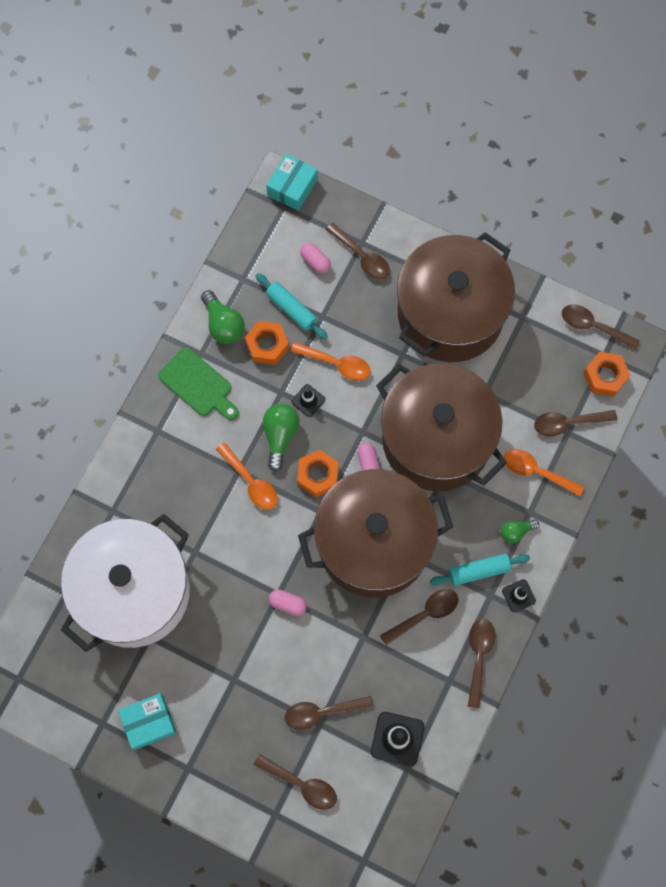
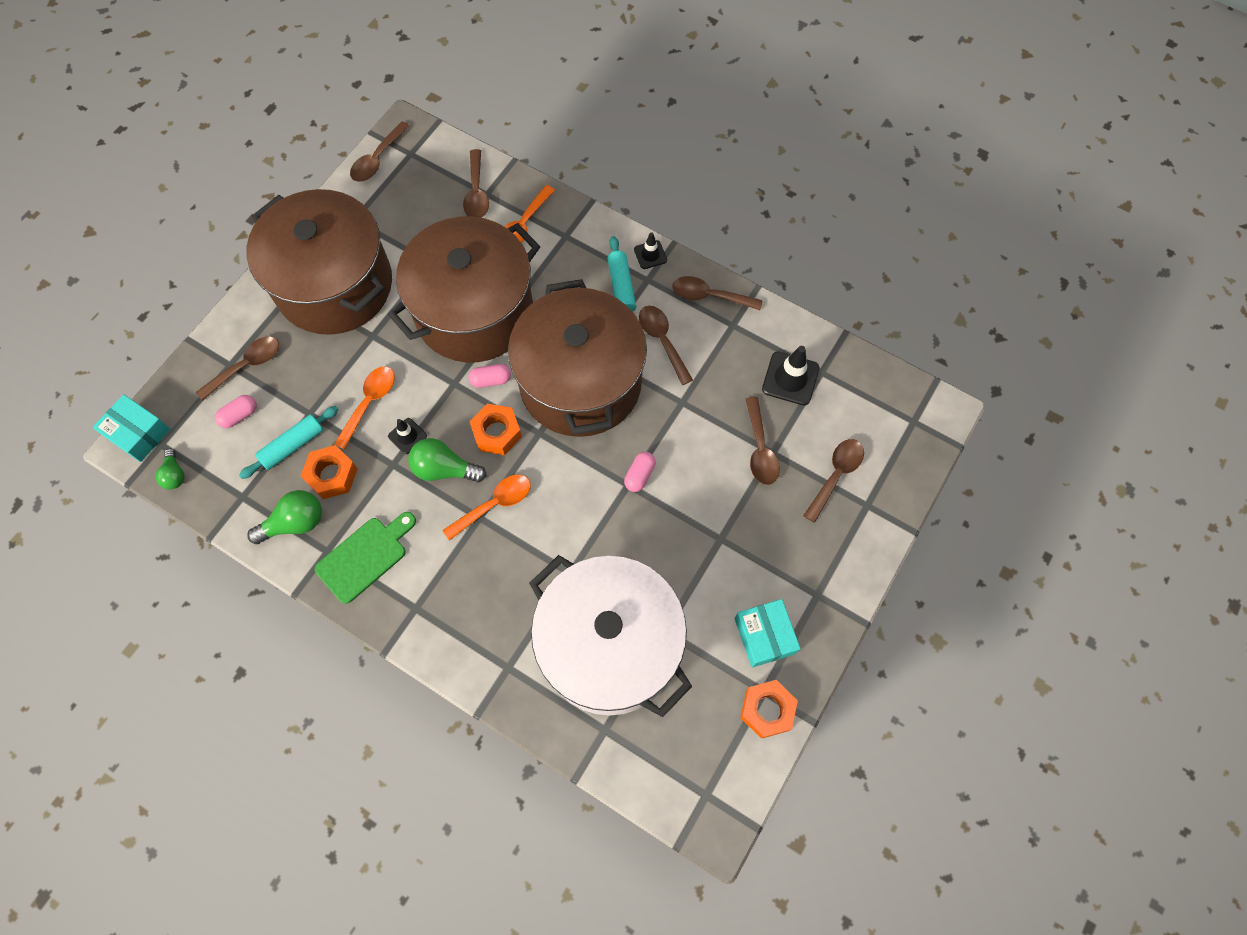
camera: 85 degrees left, 5 degrees down
green light bulb [501,519,539,543] -> green light bulb moved to [156,449,184,489]
orange nut [583,352,630,396] -> orange nut moved to [740,680,798,739]

